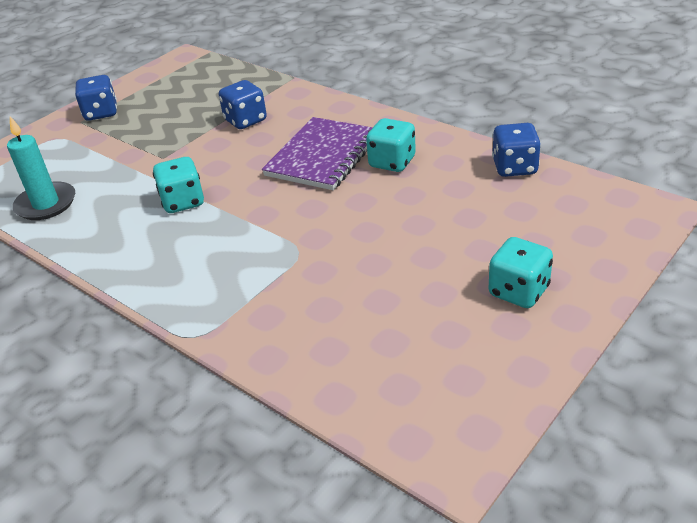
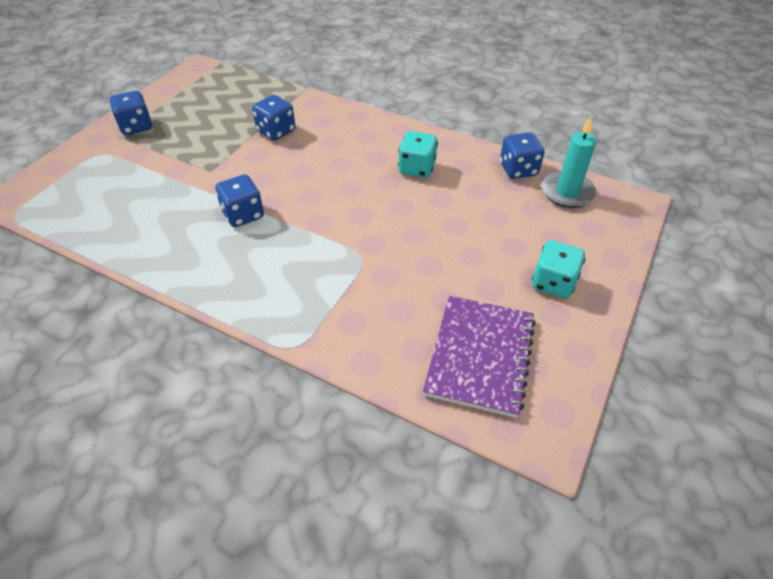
camera: 15 degrees left, 10 degrees up
turquoise candle [7,116,75,220] -> turquoise candle moved to [541,116,597,208]
turquoise dice [153,157,204,213] -> blue dice [215,175,264,227]
purple notebook [262,117,373,190] -> purple notebook moved to [423,296,536,418]

